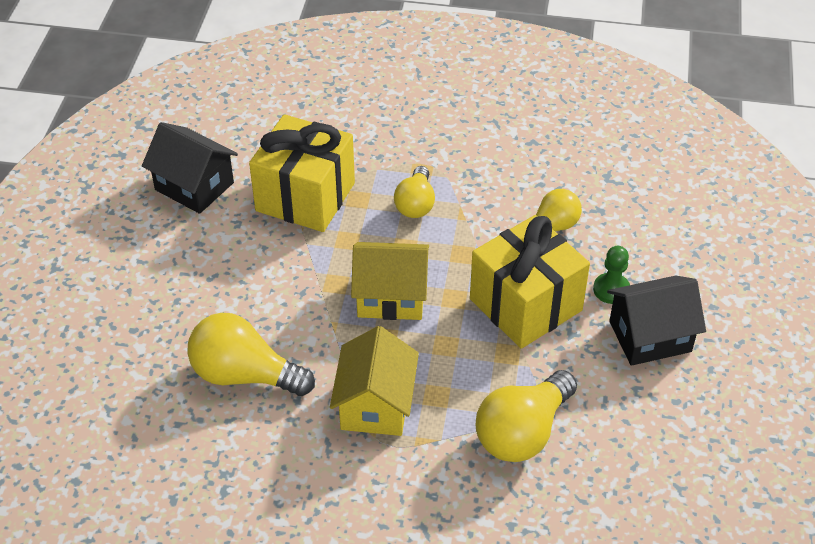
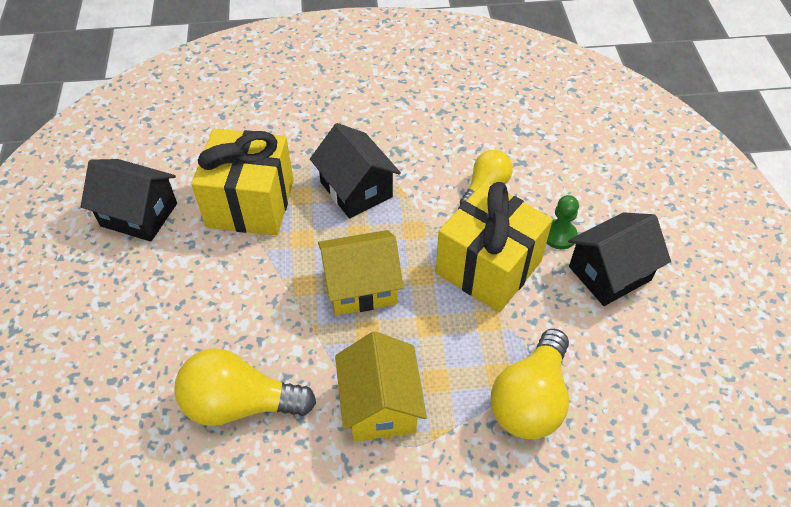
camera: 15 degrees left, 5 degrees up
yellow light bulb [394,166,435,218] -> black house [310,123,401,219]

